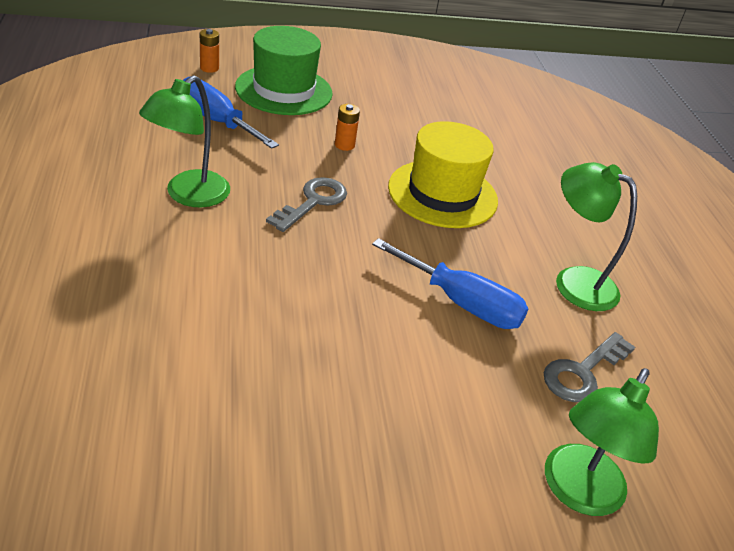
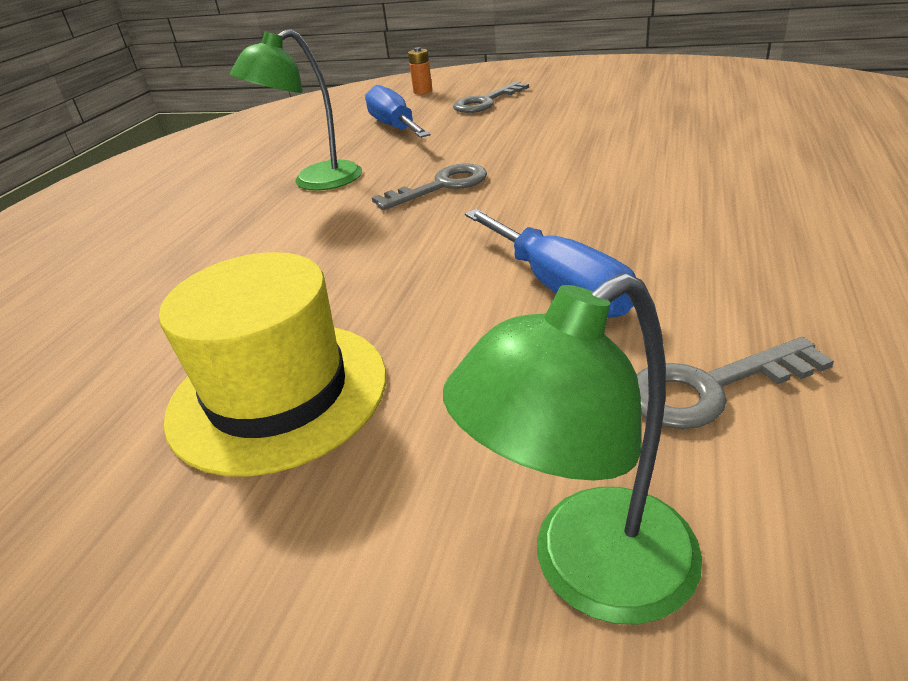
camera: 35 degrees right, 5 degrees down
green hat [235,26,333,115] -> grey key [453,82,529,113]
orange battery [335,104,360,151] -> none
yellow hat [388,121,498,228] -> yellow hat moved to [159,252,386,477]
green lamp [556,162,637,311] -> none

